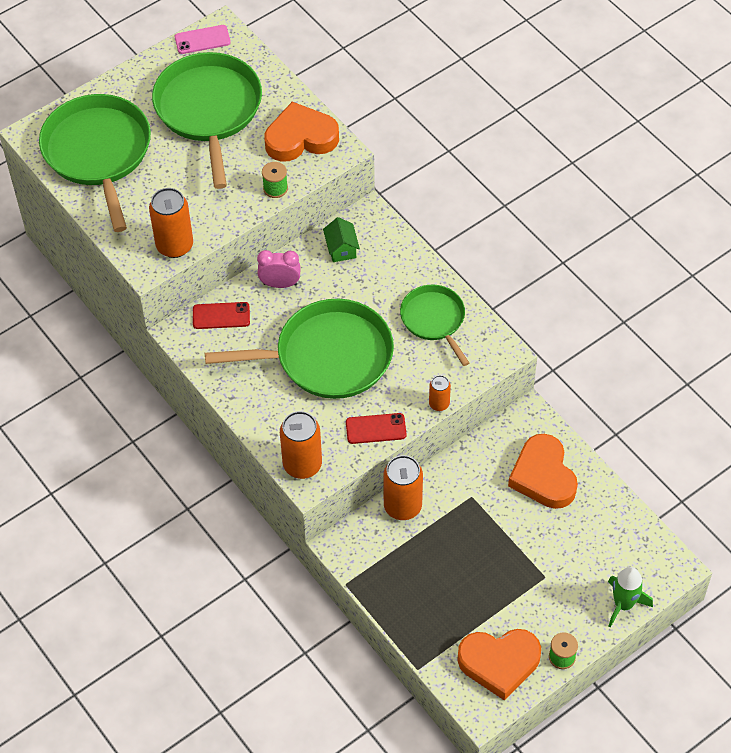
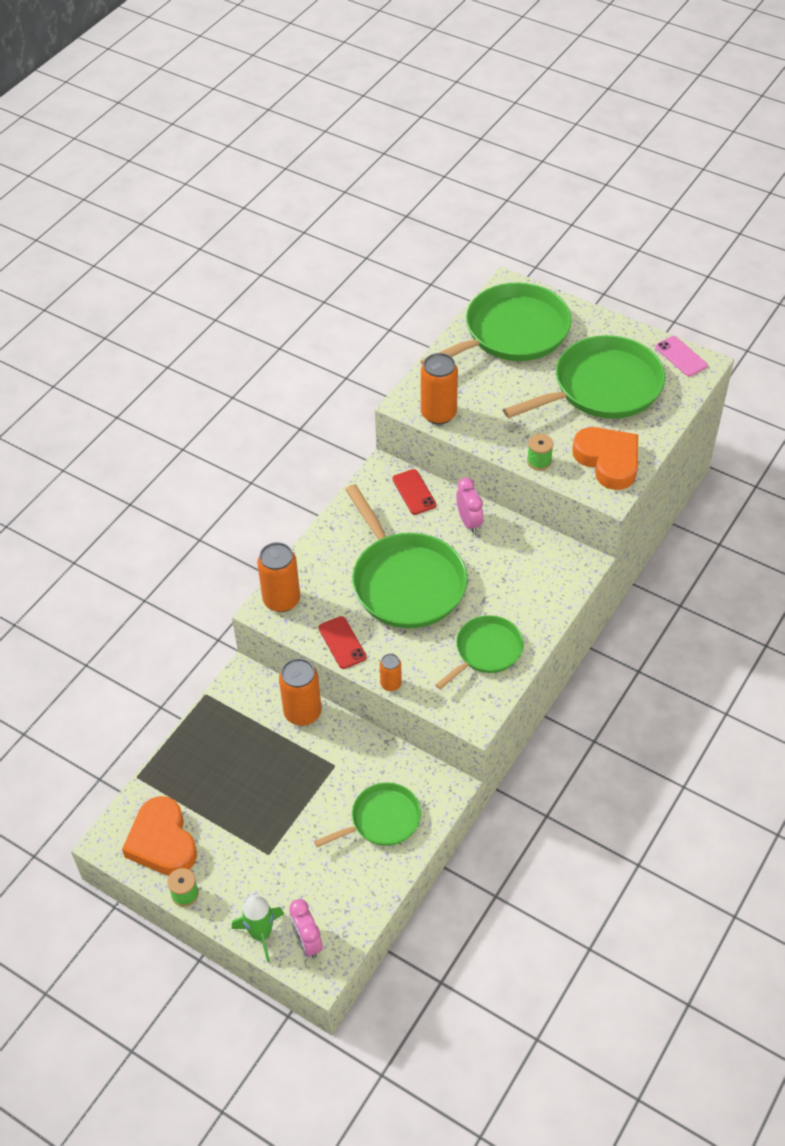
camera: 70 degrees right, 5 degrees down
green house [323,217,360,262] -> none
orange heart [508,434,578,509] -> green pan [314,783,421,847]
none -> pink clock [289,899,323,958]

